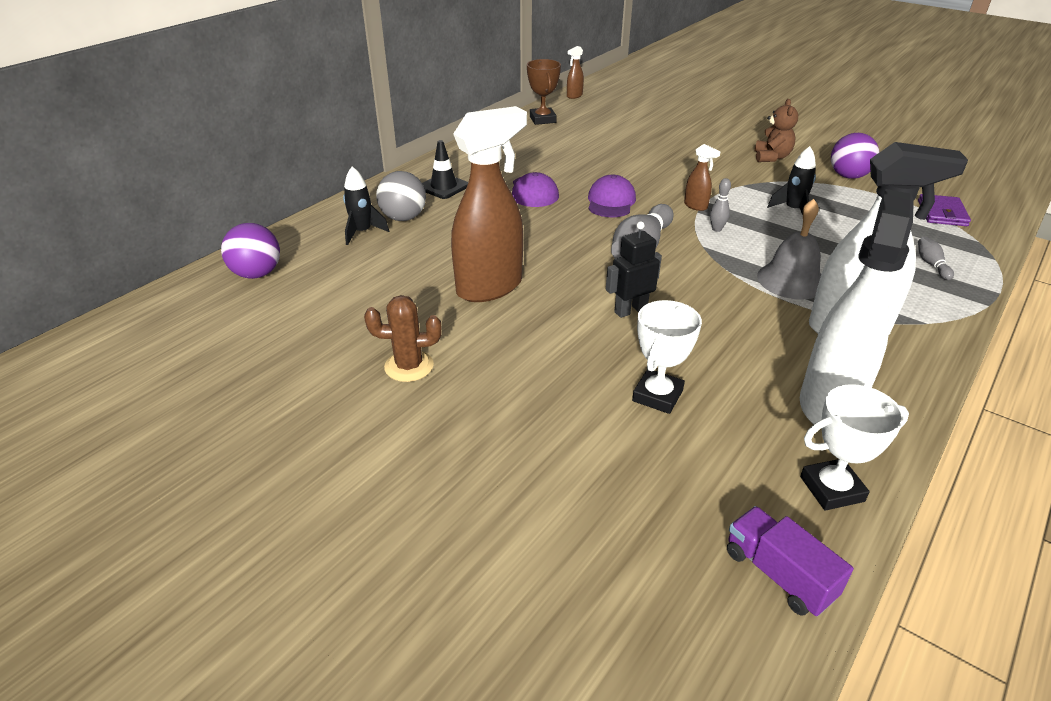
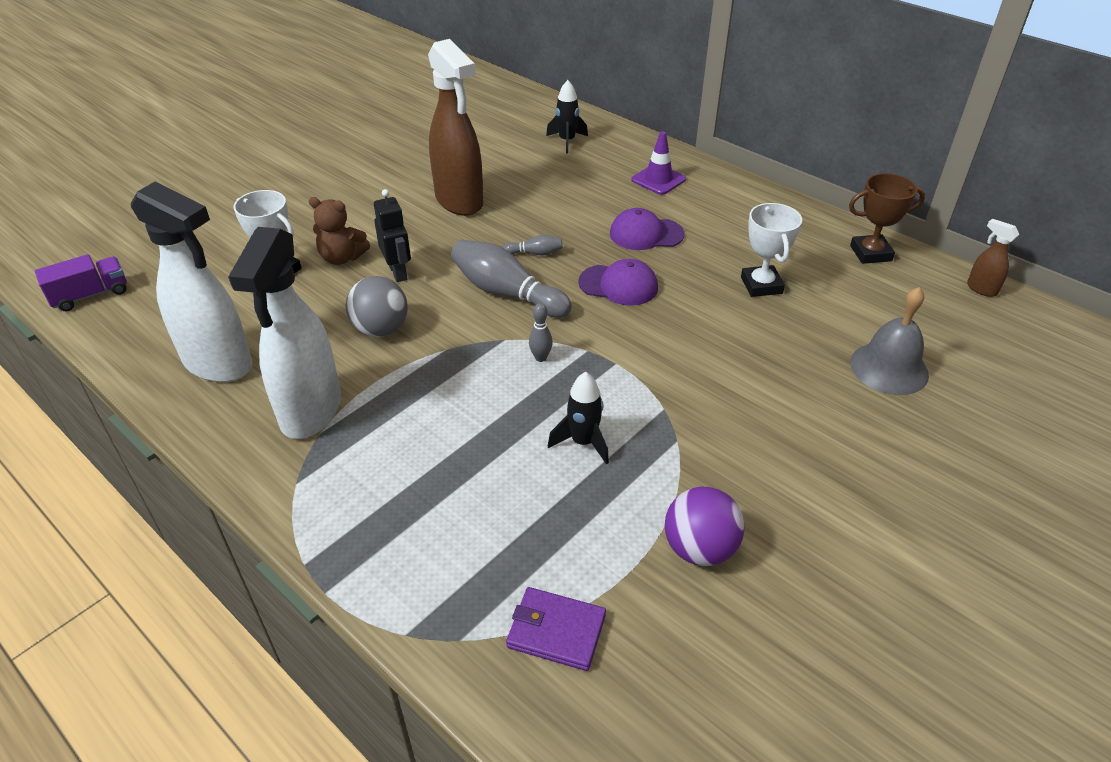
camera: 95 degrees right, 5 degrees up
purple ball [221,223,280,279] -> none
brown cactus [364,295,441,382] -> none
grey ball [376,171,426,221] -> grey ball moved to [346,276,408,337]
black traffic cone [422,140,468,199] -> purple traffic cone [631,132,686,195]
brown spray bottle [684,144,720,211] -> none
brown teddy bear [755,99,798,162] -> brown teddy bear moved to [309,197,370,265]
grey bell [757,199,821,300] -> grey bell moved to [850,287,929,395]
white trophy [800,384,909,510] -> white trophy moved to [741,203,802,297]
grey bowling pin [918,237,954,280] -> grey bowling pin moved to [503,235,562,255]

